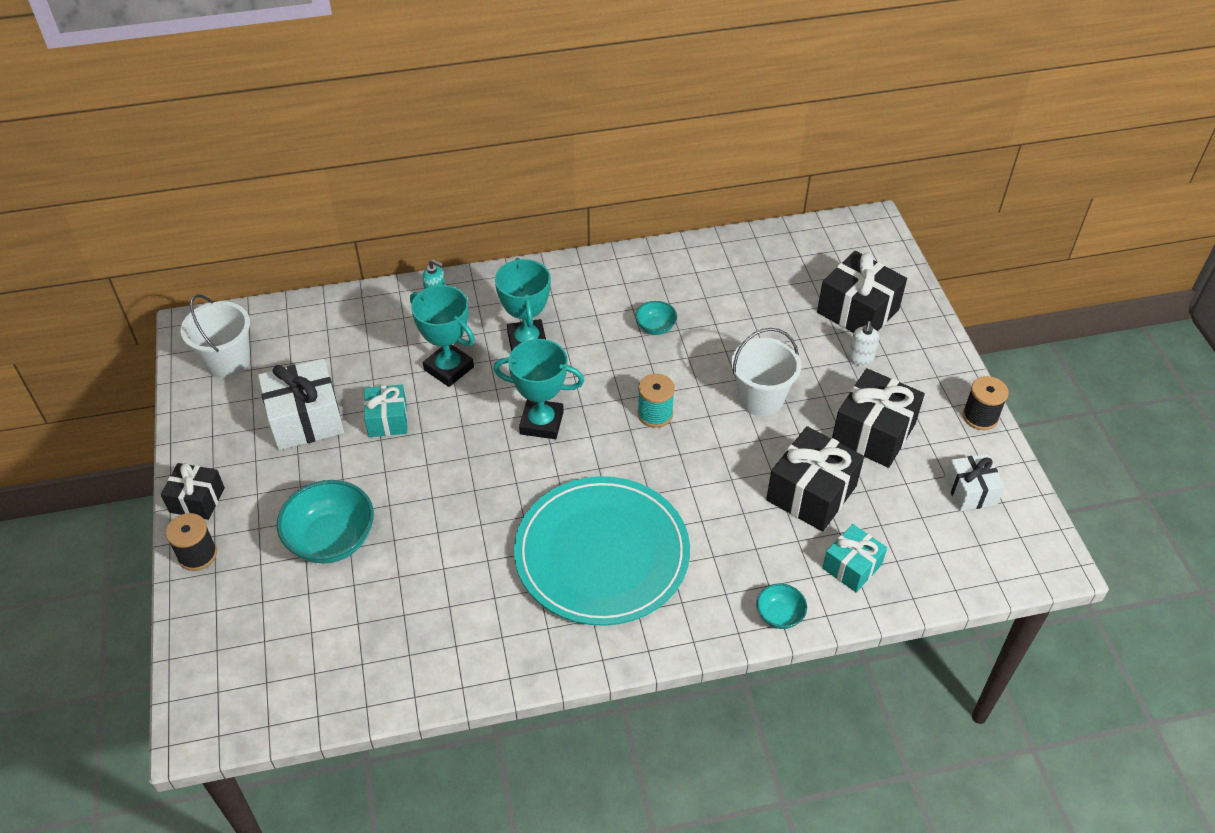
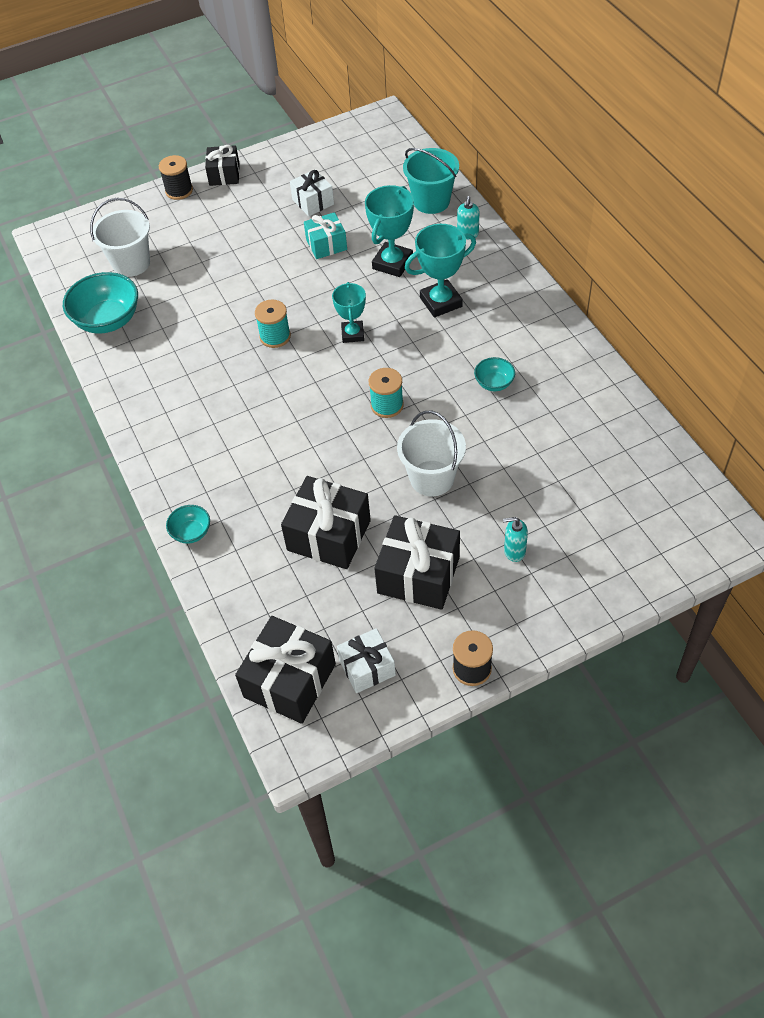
camera: 80 degrees right, 5 degrees up
white bucket [181,294,250,378] -> white bucket moved to [90,198,150,277]
white gift [258,358,344,450] -> white gift [290,169,334,216], size x0.61
turquoise bowl [277,480,374,564] -> turquoise bowl moved to [63,272,138,334]
turquoise trophy [493,339,584,439] -> turquoise trophy [332,282,366,343], size x0.66
turquoise plate [514,476,690,626] -> none
black gift [817,251,907,333] -> black gift moved to [235,616,336,724]
turquoise gift [822,524,887,592] -> none
white soap dispenser [848,321,879,367] -> turquoise soap dispenser [503,517,528,562]
none -> turquoise spool [255,300,291,348]
none -> turquoise bucket [403,148,459,214]

